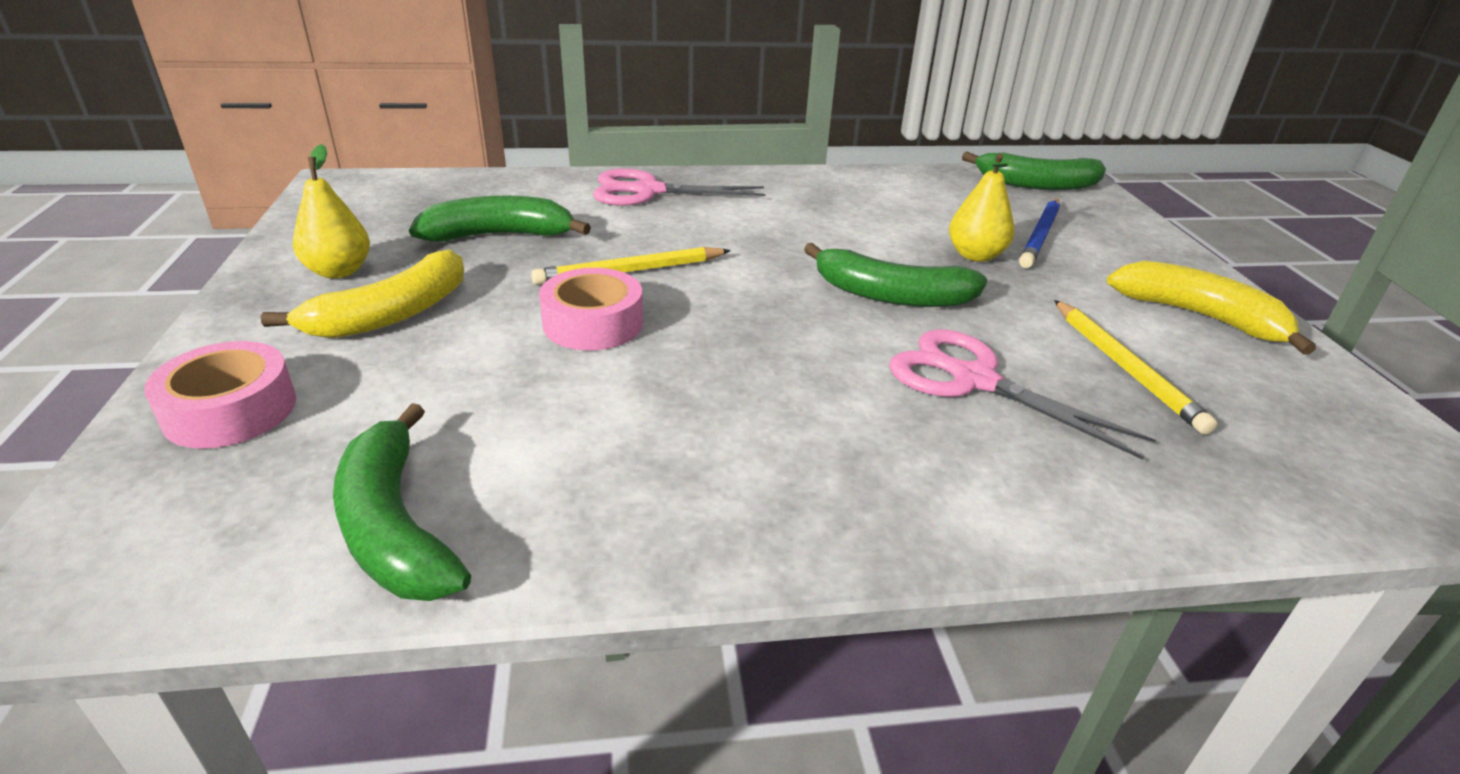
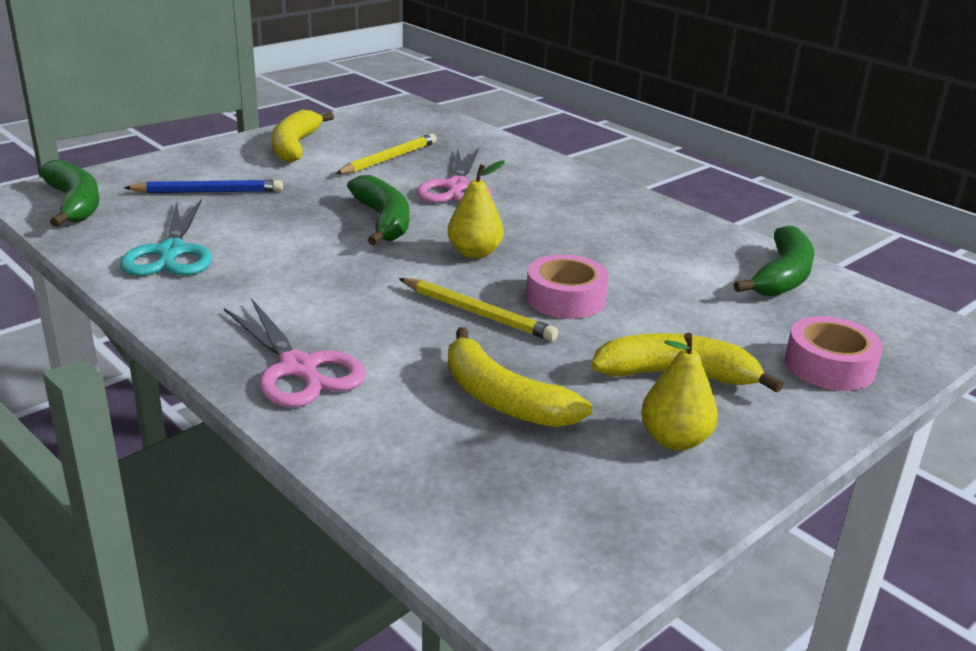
camera: 125 degrees left, 5 degrees down
green banana [409,196,591,241] -> yellow banana [448,327,592,428]
yellow pear [949,154,1015,262] -> yellow pear moved to [448,161,505,259]
none -> turquoise scissors [120,199,212,276]

